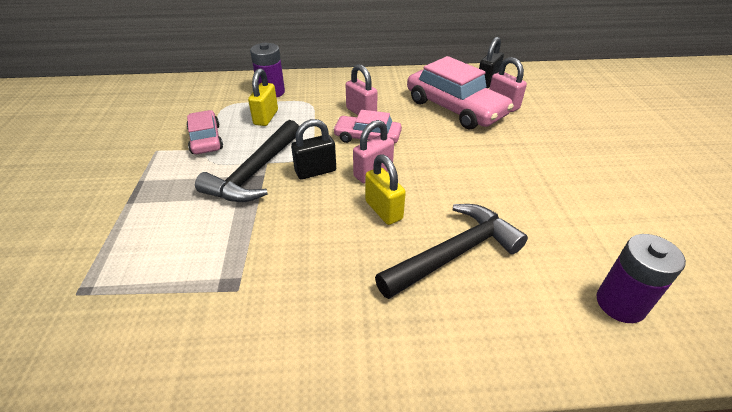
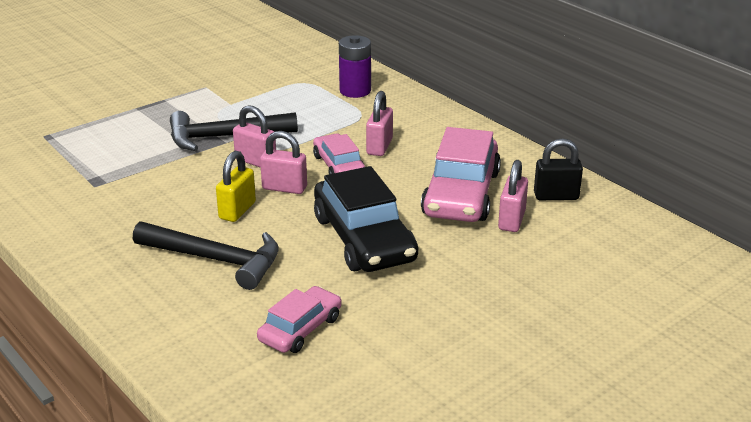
camera: 55 degrees right, 10 degrees down
pink car [187,110,223,154] -> pink car moved to [257,286,342,353]
yellow padlock [248,68,278,126] -> none
black padlock [291,119,336,179] -> pink padlock [233,105,276,168]
purple battery [596,234,686,323] -> none
none -> black car [314,166,418,272]

